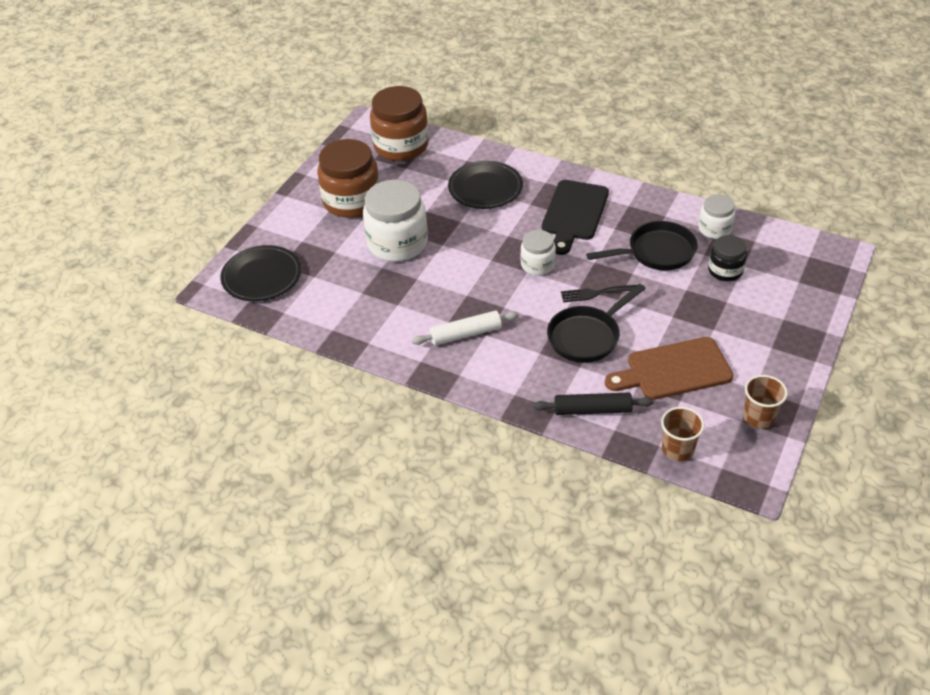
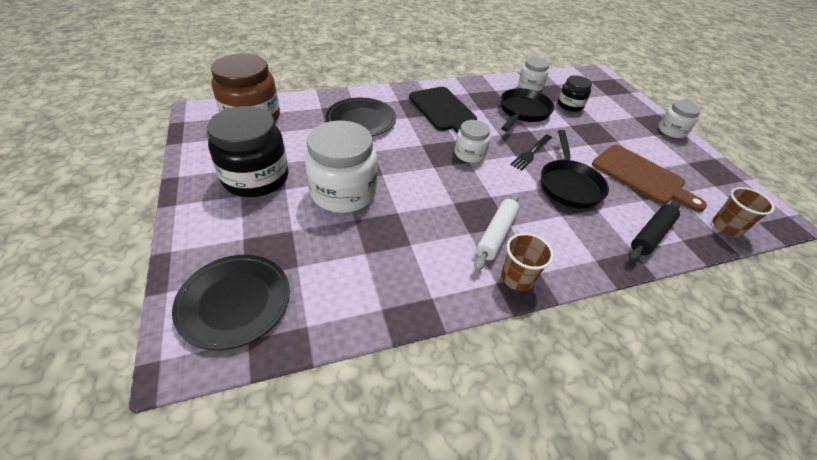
camera: 50 degrees left, 0 degrees up
brown jar [317,139,380,218] -> black jar [207,106,289,197]
brown cutting board [605,337,733,400] -> brown cutting board turned 75 degrees counterclockwise [592,145,707,212]
brown cup [743,375,788,428] -> brown cup moved to [501,233,554,291]
none -> white jar [659,100,701,138]

